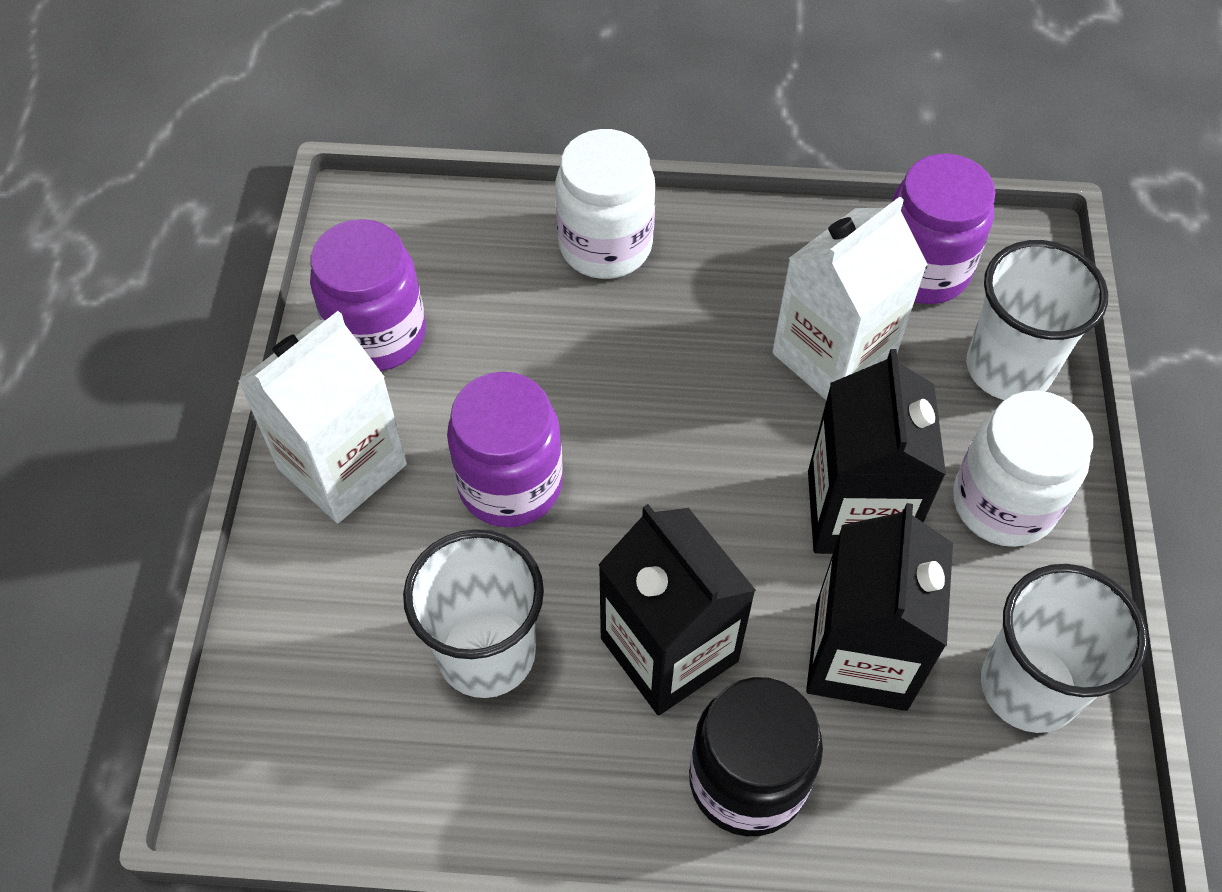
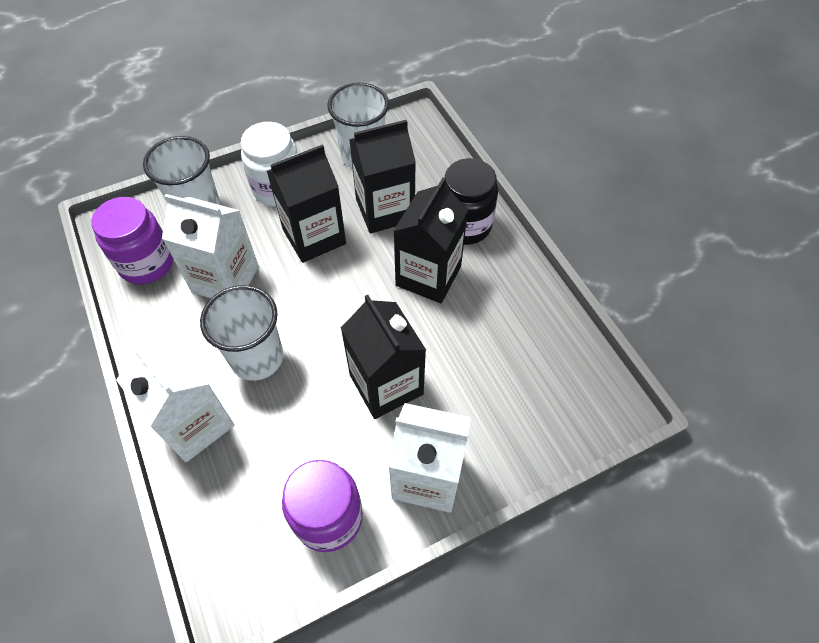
camera: 120 degrees left, 0 degrees up
white cup [403,529,544,698] -> white cup moved to [200,285,283,381]
purple jar [447,372,563,527] -> black carton [341,295,426,419]
white jar [555,129,655,279] -> white carton [116,341,235,462]

